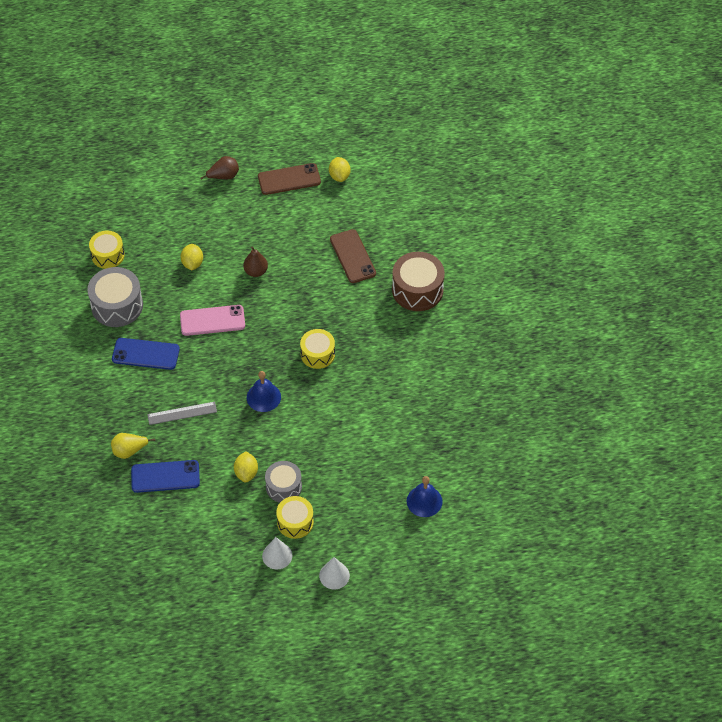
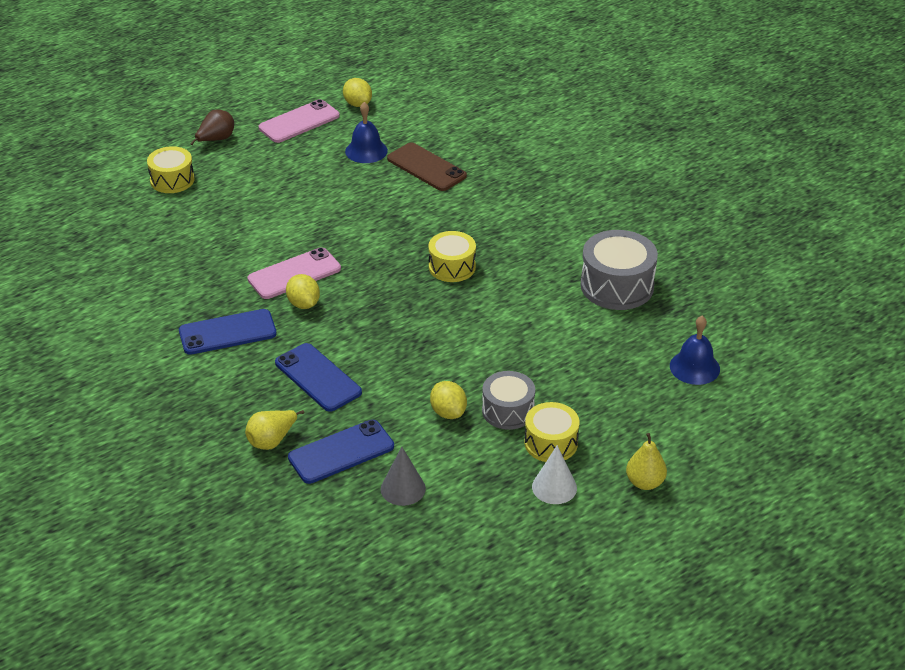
camera: 25 degrees left, 15 degrees down
grey drum [87,267,143,327] -> grey drum moved to [581,230,658,310]
yellow drum [89,230,125,269] -> yellow drum moved to [147,146,194,193]
grey ruler [147,402,217,425] -> blue phone [275,343,362,412]
yellow lemon [181,244,203,271] -> yellow lemon moved to [286,274,320,309]
brown pear [243,246,268,277] -> none
blue bell [247,371,281,412] -> blue bell moved to [345,102,388,163]
brown phone [258,163,321,195] -> pink phone [259,99,340,143]
white cone [319,557,350,589] -> yellow pear [626,433,667,490]
brown drum [392,251,445,311] -> none
none -> grey cone [381,447,426,506]

